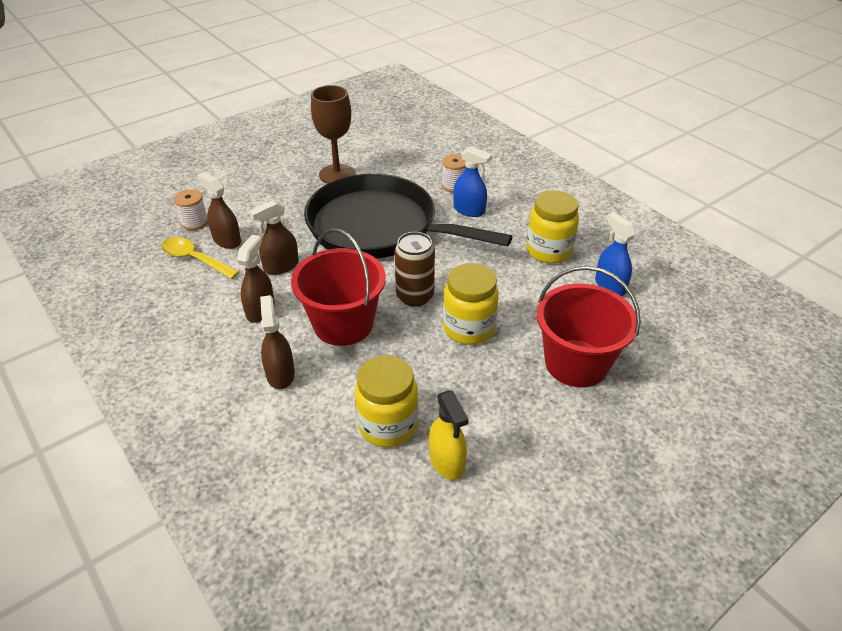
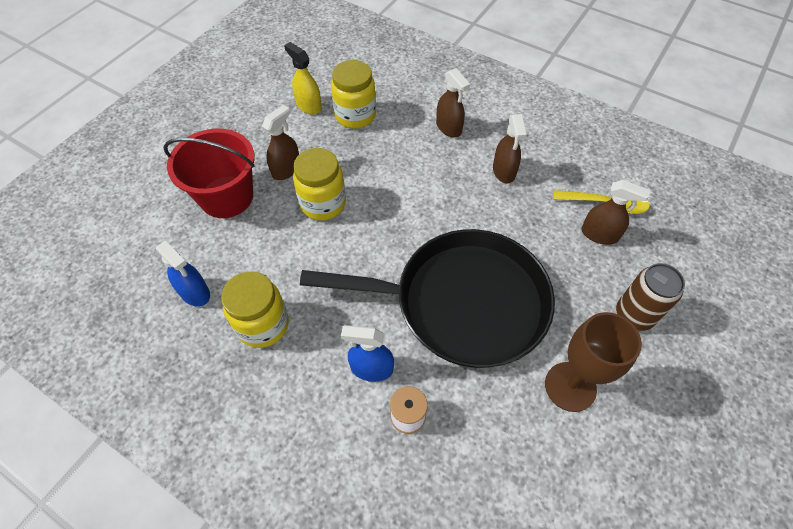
camera: 160 degrees right, 15 degrees up
white spool [174,189,208,230] -> none
brown spray bottle [249,200,299,275] -> brown spray bottle moved to [262,105,299,180]
red bucket [291,228,386,346] -> none
brown can [395,232,435,307] -> brown can moved to [616,263,685,331]

